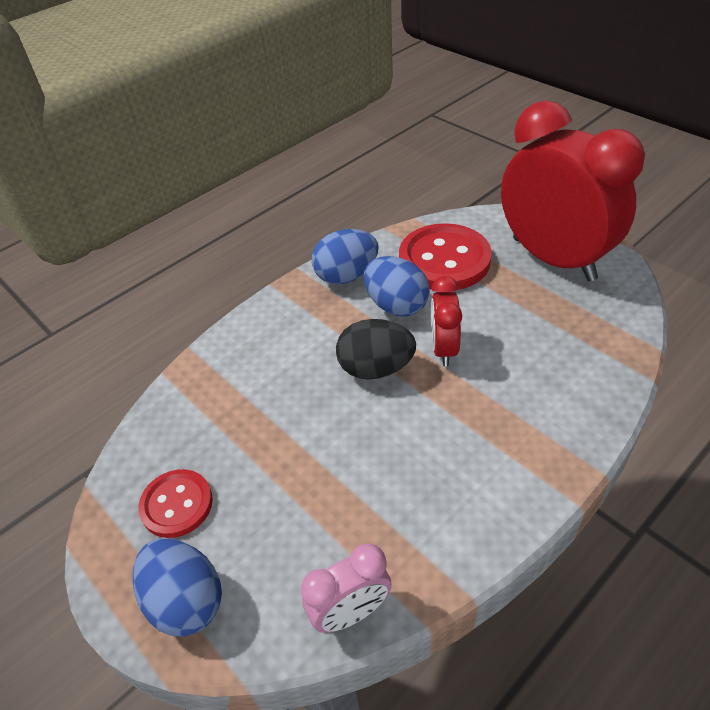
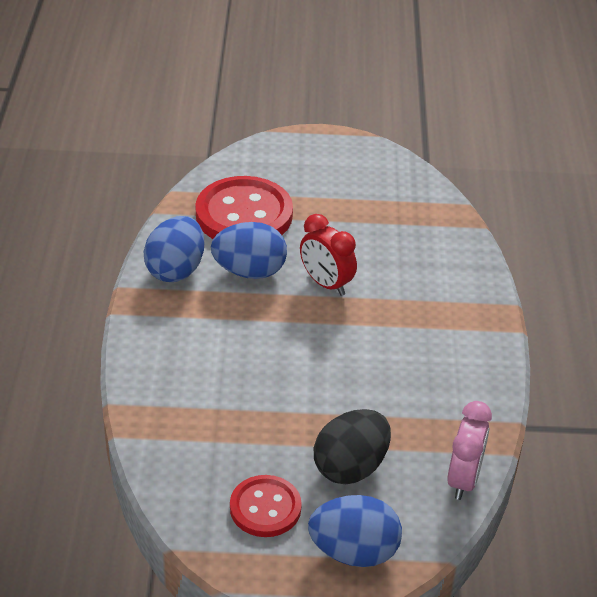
camera: 50 degrees left, 5 degrees down
black egg [336,319,416,380] -> black egg moved to [314,409,391,484]
red clock [501,100,645,281] -> none

